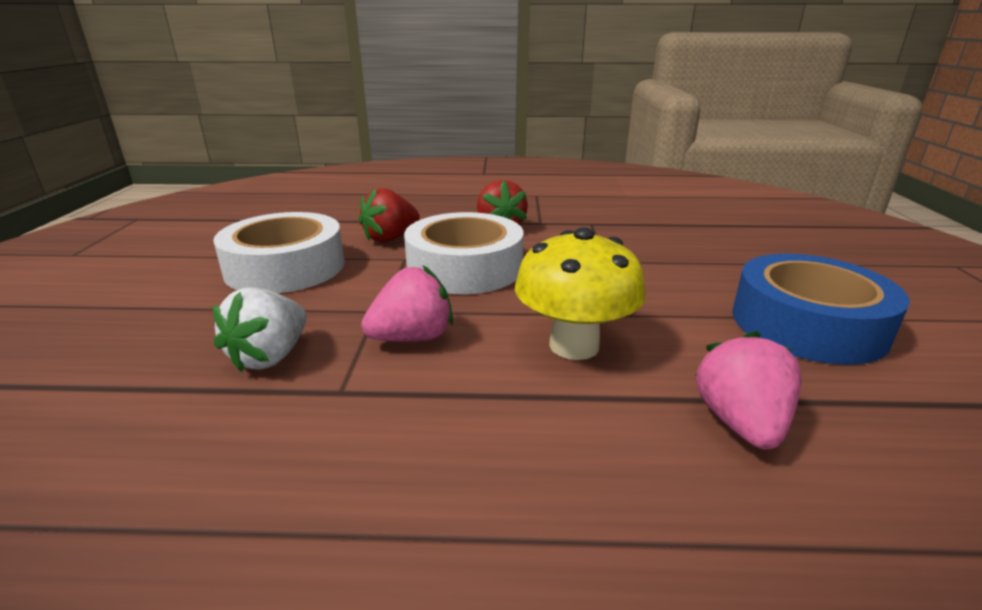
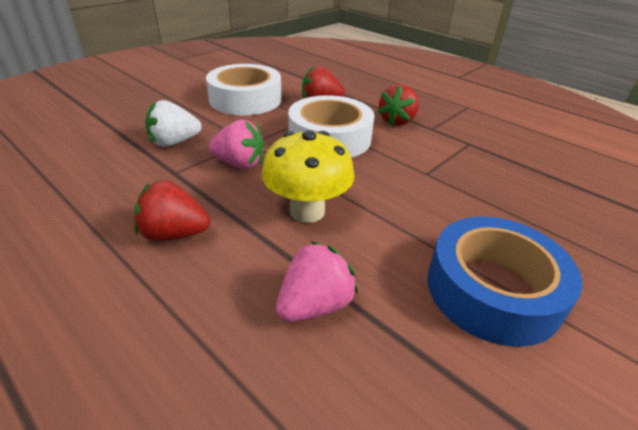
camera: 40 degrees right, 10 degrees up
none -> red strawberry [134,180,210,241]

